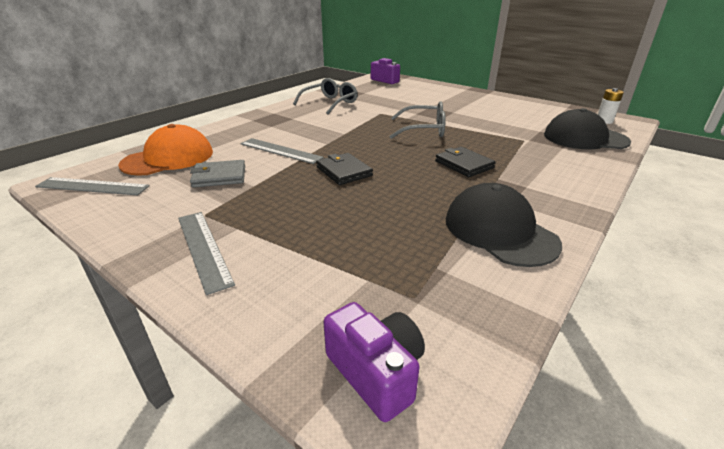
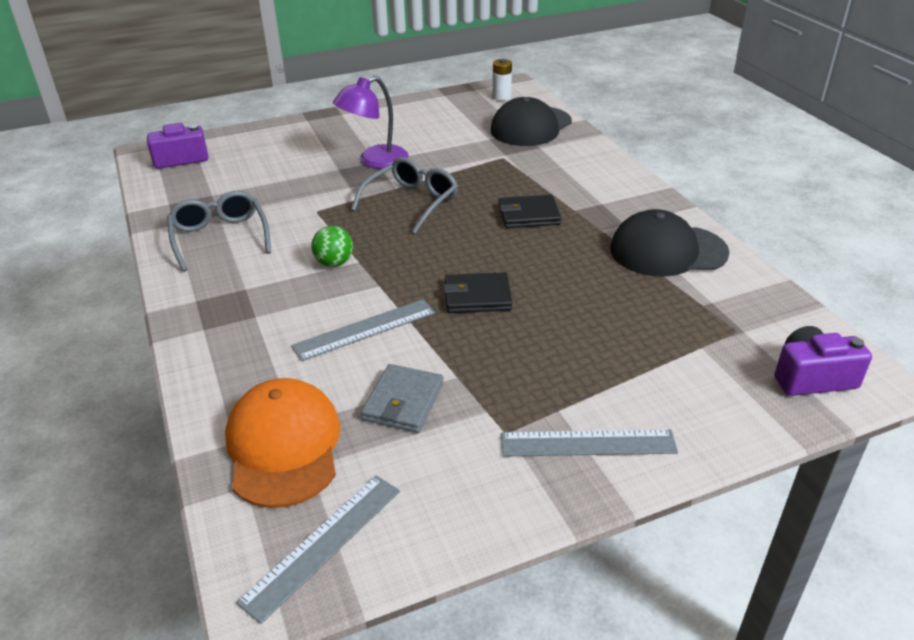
camera: 60 degrees left, 5 degrees up
none -> green ball [311,226,353,267]
none -> purple lamp [333,76,409,169]

